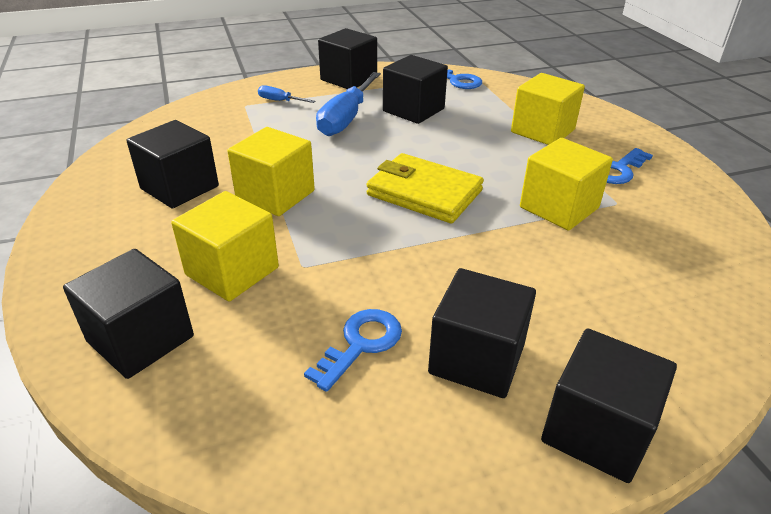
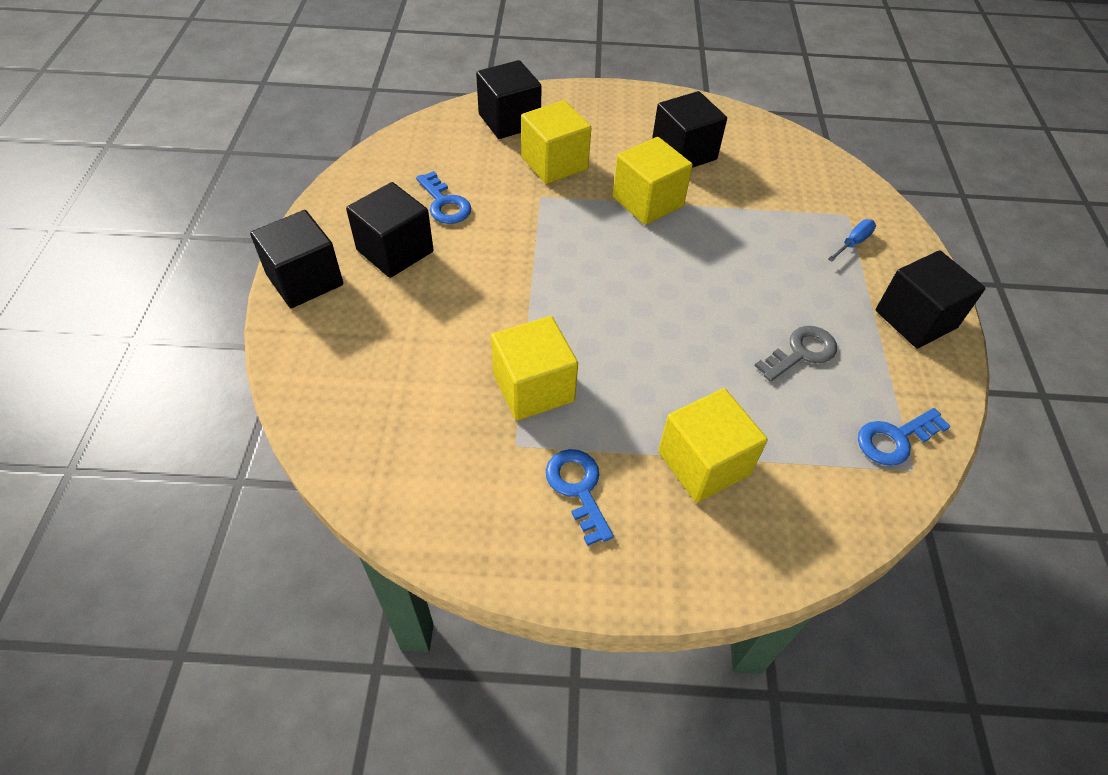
camera: 110 degrees right, 15 degrees up
blue screwdriver [316,72,381,136] -> none
yellow wallet [366,153,484,223] -> none
black cube [383,55,448,124] -> grey key [755,326,837,382]

